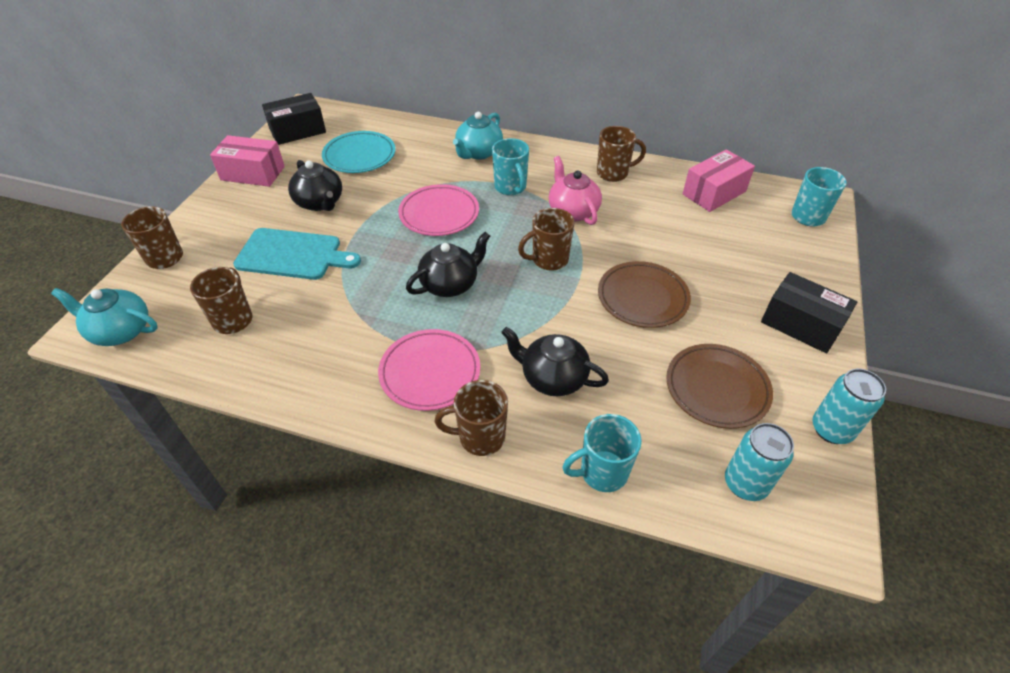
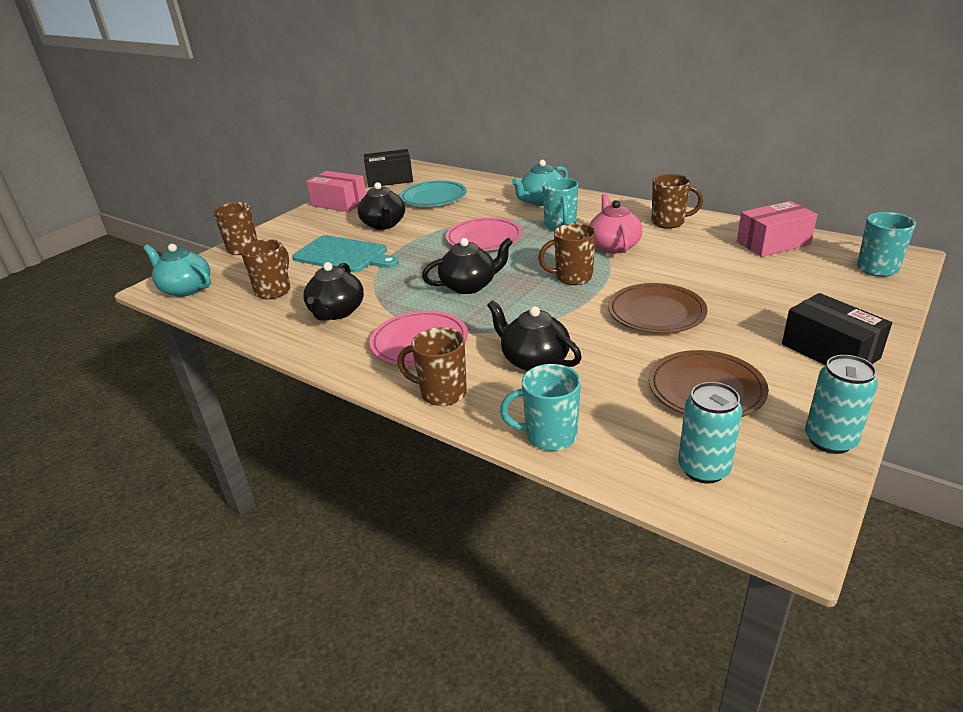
camera: 20 degrees right, 15 degrees down
none -> black teapot [303,262,364,321]

